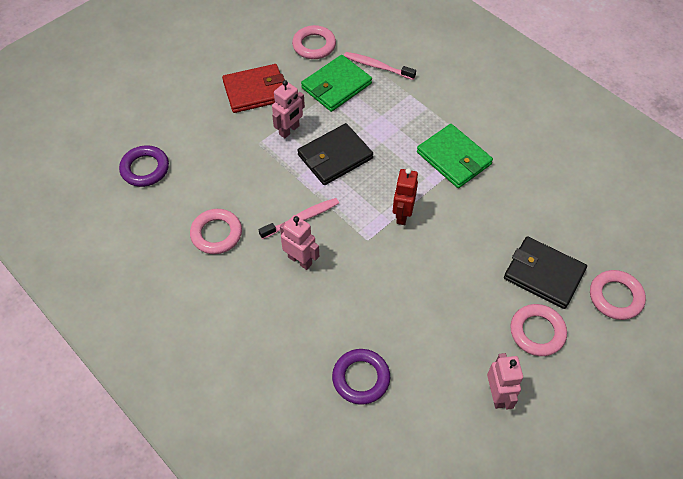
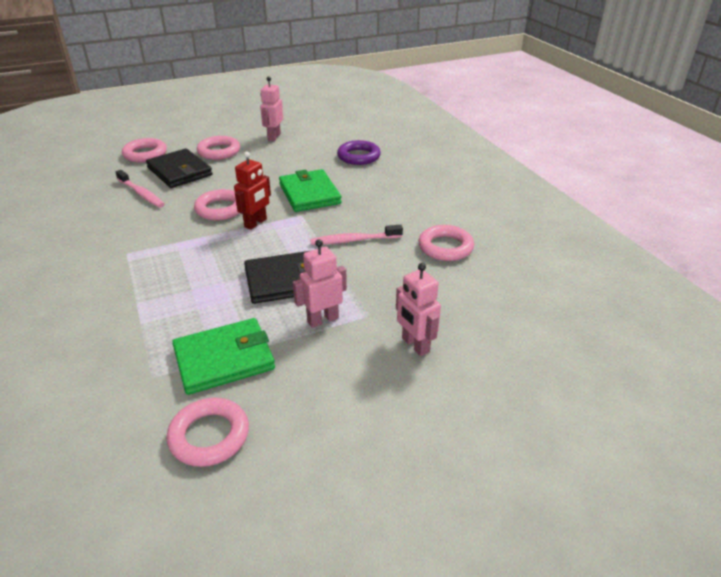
camera: 160 degrees left, 20 degrees down
purple ring [119,145,169,187] -> none
red wallet [222,64,285,113] -> none
pink robot [280,215,319,270] -> pink robot moved to [396,263,441,356]
pink toothbrush [344,52,416,80] -> pink toothbrush moved to [116,170,165,208]
green wallet [417,124,493,188] -> green wallet moved to [279,169,342,212]
none -> pink ring [194,189,239,220]

